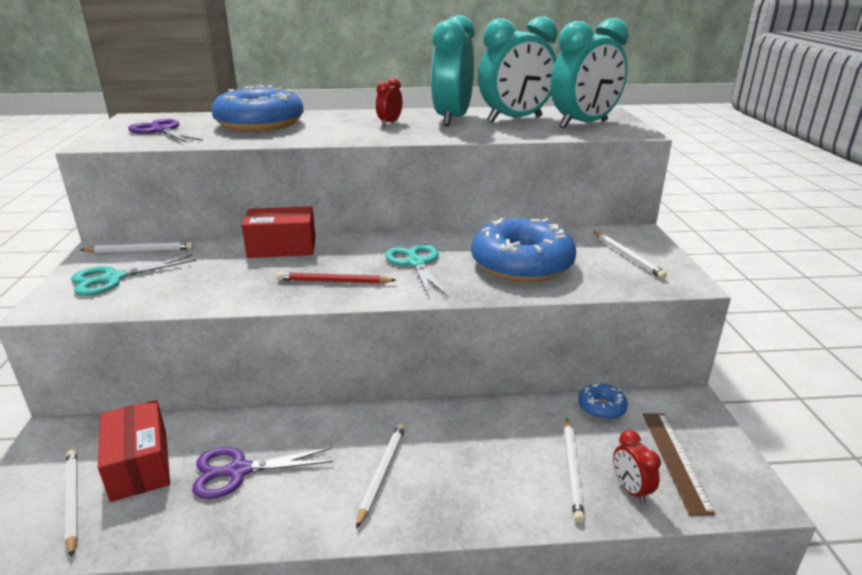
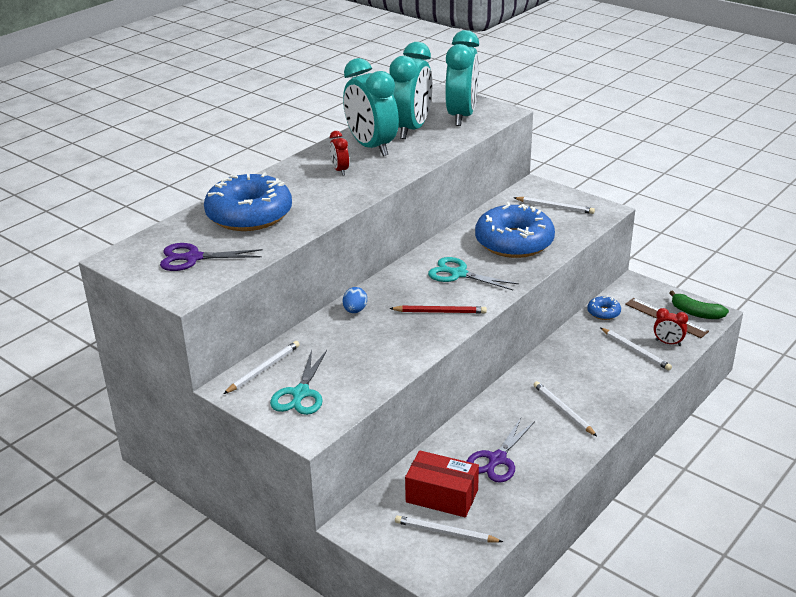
camera: 45 degrees left, 5 degrees up
red box [242,206,316,258] -> blue egg [343,287,367,313]
red pencil [277,272,396,284] -> red pencil turned 135 degrees counterclockwise [389,305,487,314]
none -> green banana [669,290,729,319]

